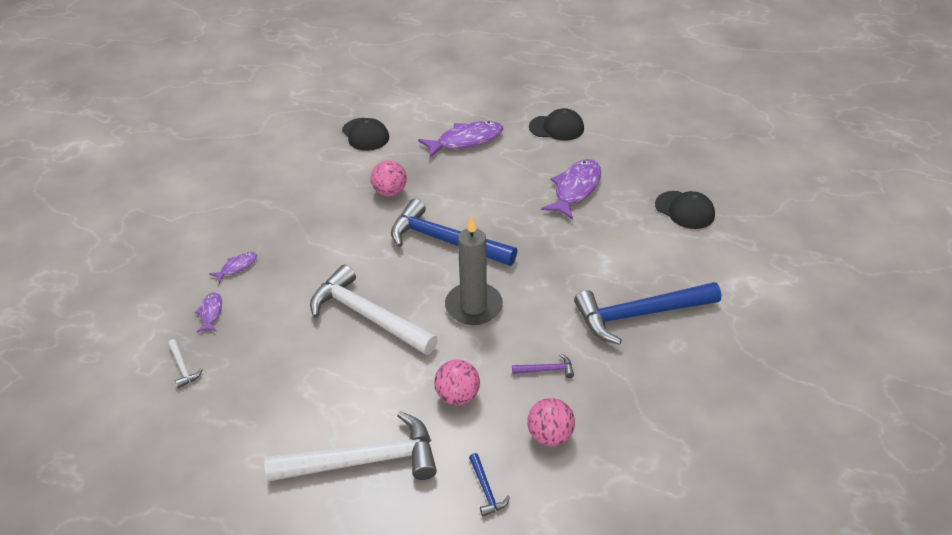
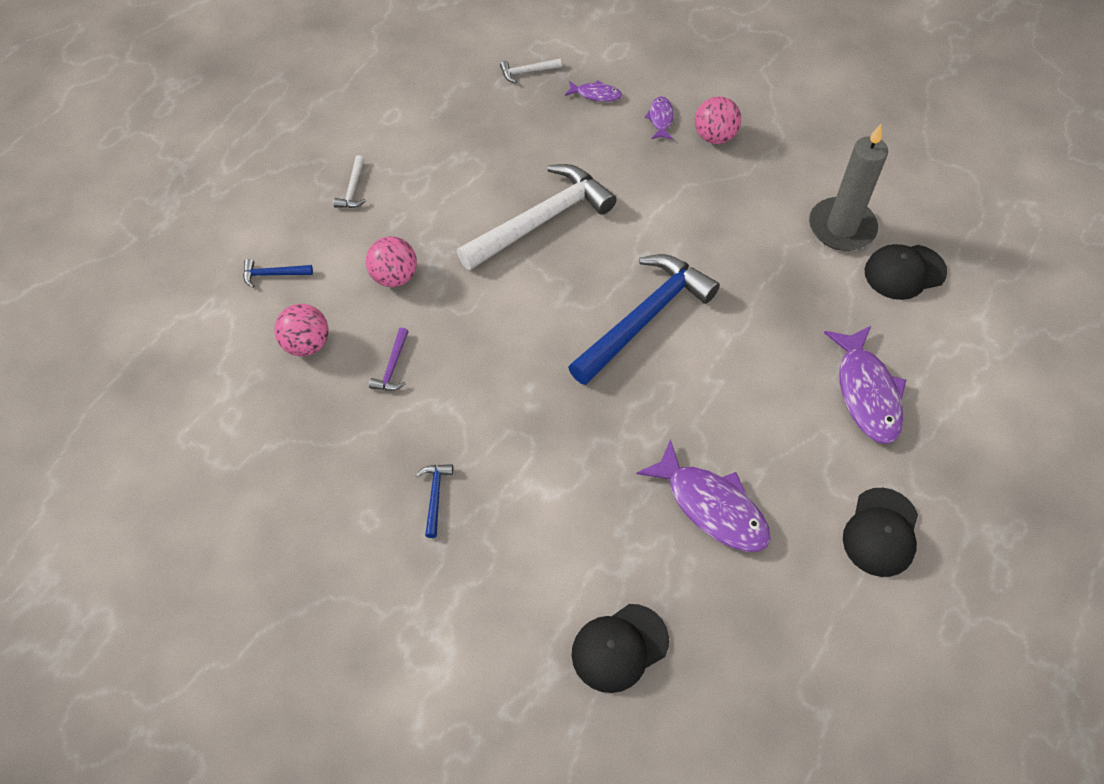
camera: 105 degrees right, 15 degrees up
purple fish [209,252,257,283] -> purple fish turned 150 degrees counterclockwise [645,96,674,140]
white hammer [265,411,437,482] -> white hammer [333,155,366,208], size x0.40
pink ball [371,160,407,196] -> pink ball moved to [695,96,741,144]
grey candle [445,216,503,325] -> grey candle moved to [809,124,888,251]
blue hammer [574,282,721,345] -> blue hammer [416,464,453,538], size x0.40

